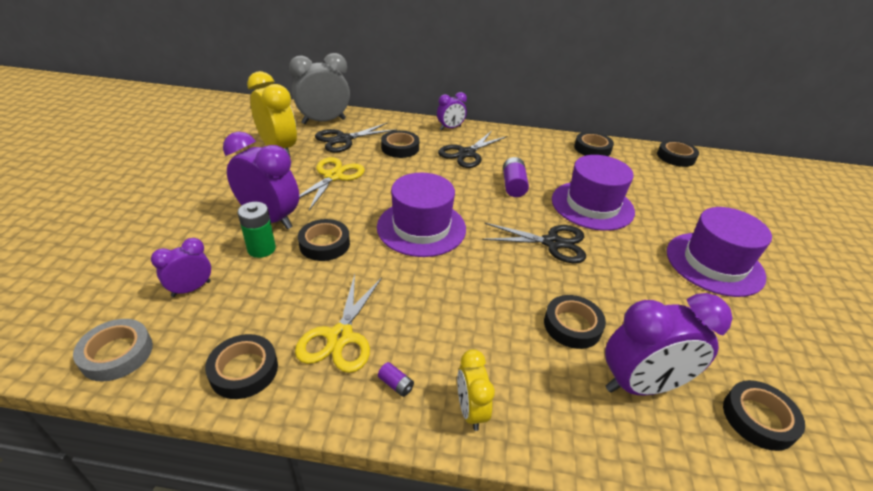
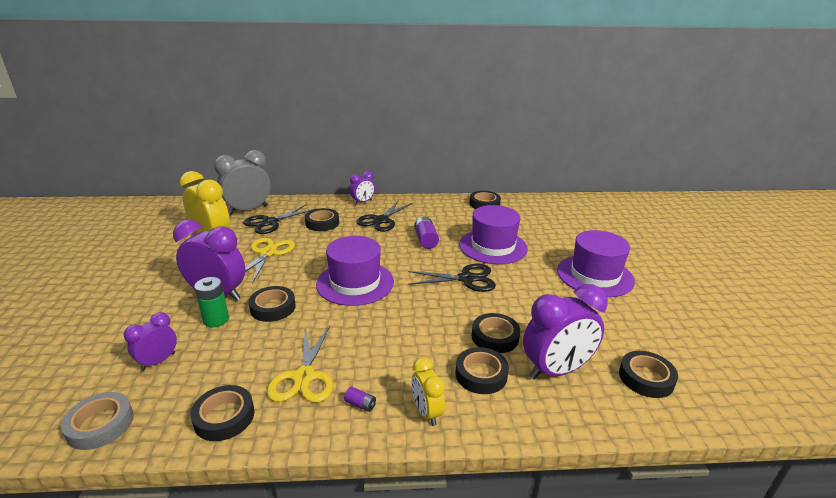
camera: 10 degrees left, 10 degrees down
black tape [657,140,699,167] -> black tape moved to [455,347,509,394]

